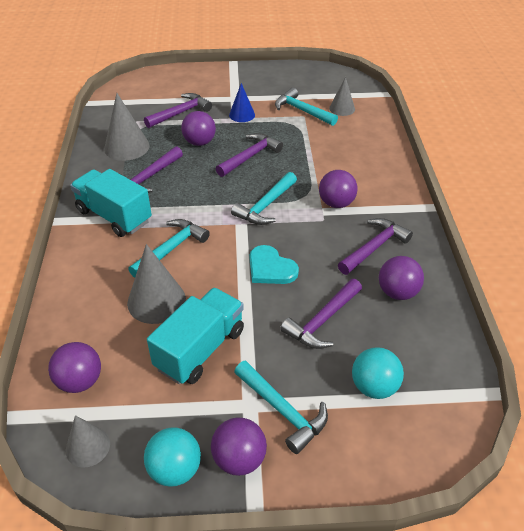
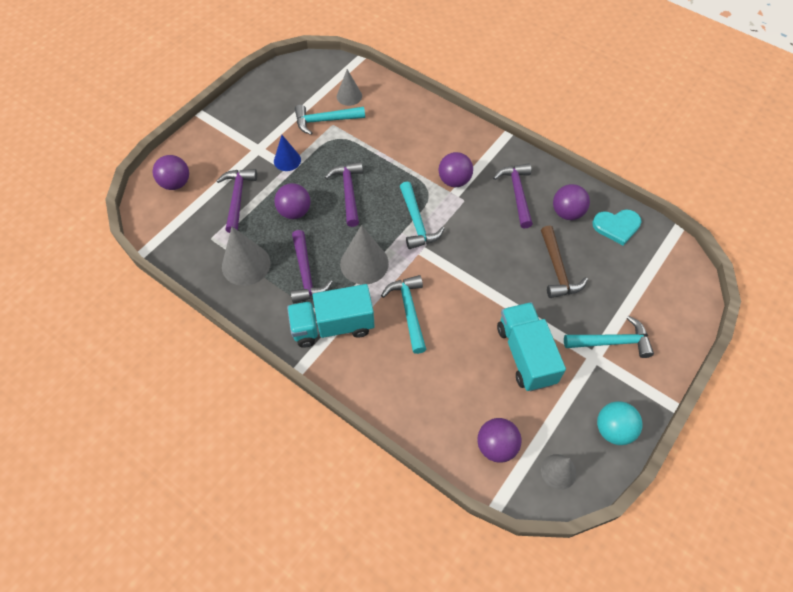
camera: 50 degrees left, 15 degrees up
grey cone [127,244,186,324] -> grey cone moved to [340,225,389,285]
purple ball [211,417,267,476] -> purple ball moved to [152,155,189,190]
turquoise heart [249,245,299,284] -> turquoise heart moved to [592,210,642,246]
purple hammer [280,279,362,349] -> brown hammer [541,226,588,298]
turquoise ball [352,347,404,399] -> none

